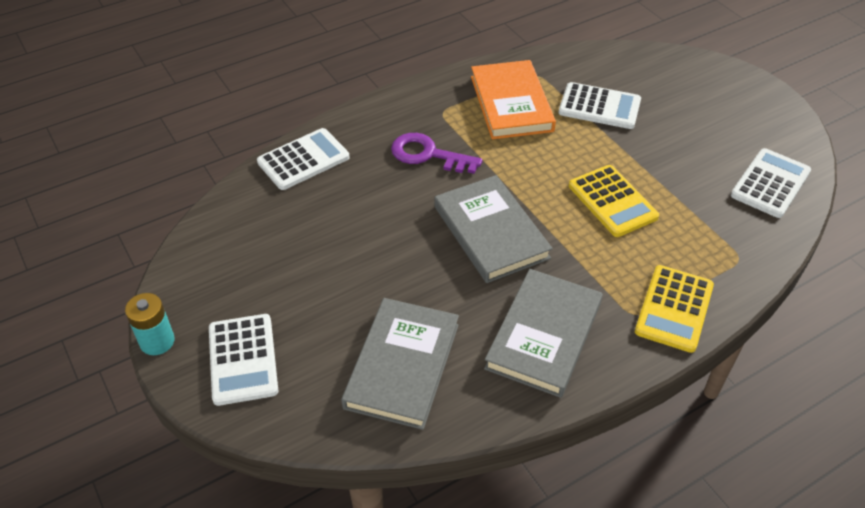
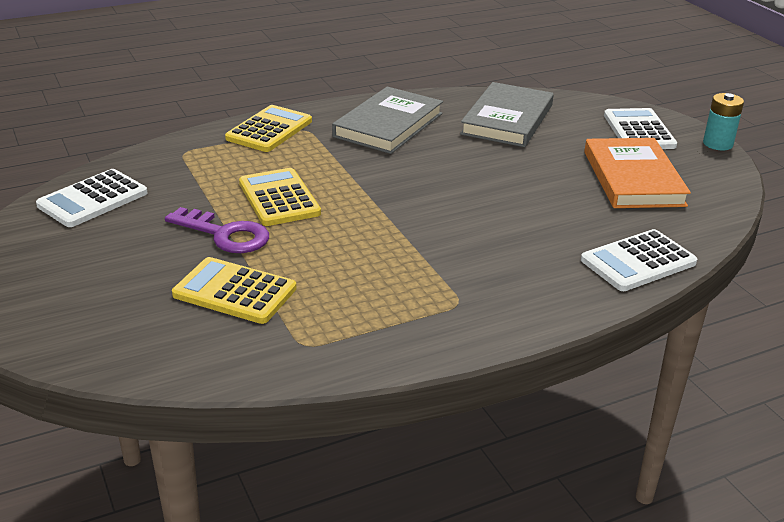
camera: 175 degrees left, 15 degrees down
purple key [391,133,482,174] -> purple key moved to [165,207,269,253]
grey book [435,175,553,283] -> none
orange book [471,60,556,139] -> orange book moved to [584,138,691,208]
white calculator [559,82,641,129] -> yellow calculator [172,257,297,324]

